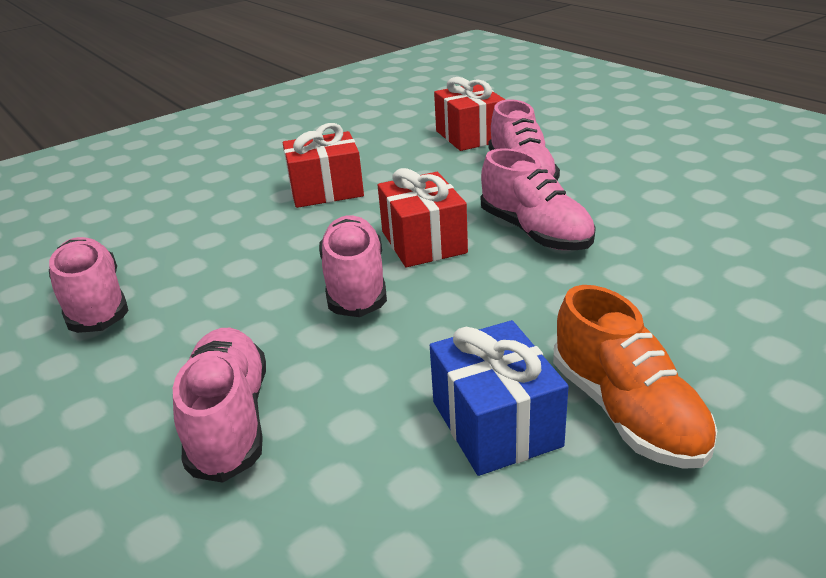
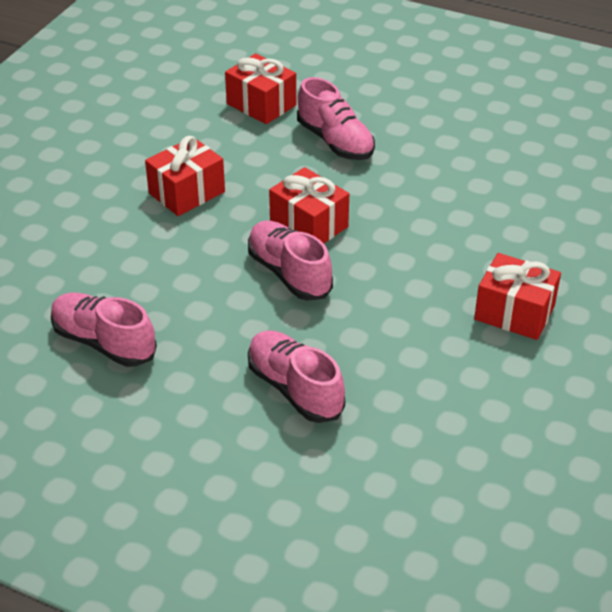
camera: 30 degrees left, 10 degrees up
blue gift [430,320,569,476] -> none
pink shoe [481,148,596,250] -> none
orange shoe [553,285,717,469] -> red gift [474,253,561,340]

